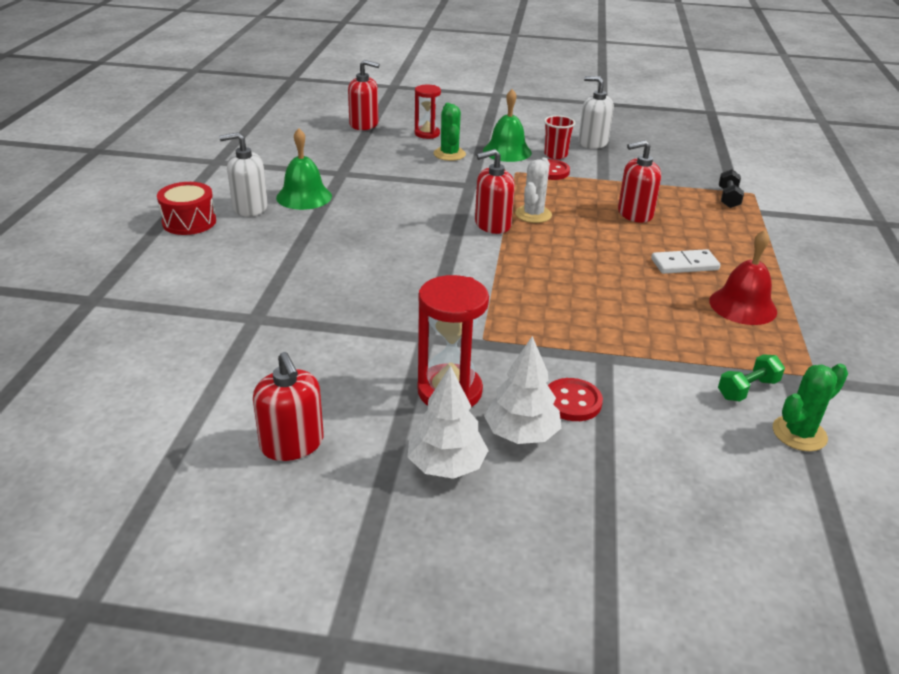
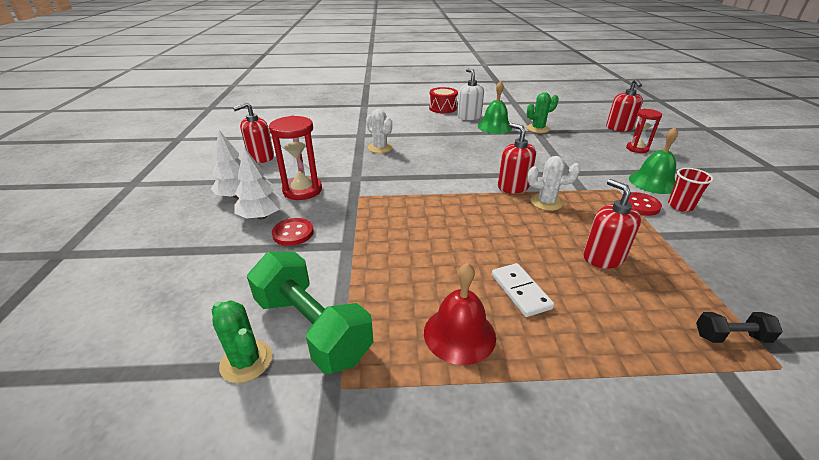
camera: 80 degrees right, 0 degrees up
green cactus [434,103,466,161] -> green cactus moved to [526,92,559,133]
white soap dispenser [578,76,614,149] -> none
green dumbbell [718,354,785,402] -> green dumbbell [247,252,373,374], size x2.16
none -> white cactus [366,109,393,153]

